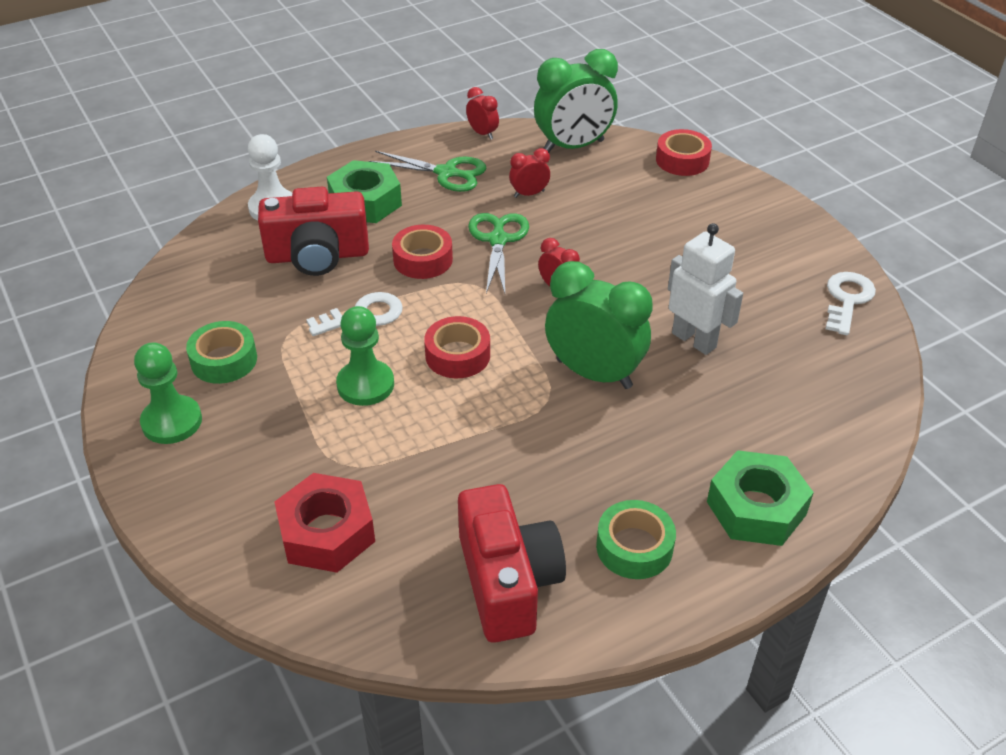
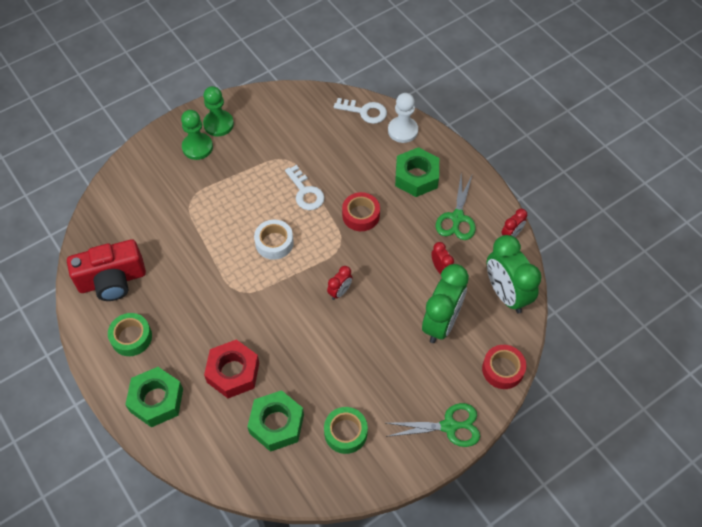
camera: 85 degrees right, 15 degrees up
green tape [186,321,257,384] -> green tape moved to [324,407,368,454]
red camera [258,187,369,276] -> none
red nut [274,473,375,573] -> red nut moved to [204,339,259,398]
green pawn [336,306,394,406] -> green pawn moved to [181,110,213,160]
red tape [424,316,490,378] -> white tape [254,220,294,260]
green scissors [468,213,529,293] -> green scissors moved to [386,403,480,447]
green clock [545,261,652,389] -> green clock moved to [422,264,469,343]
white robot [668,223,743,355] -> none
white key [826,272,876,335] -> white key moved to [334,98,387,124]
none -> green nut [247,390,304,452]

